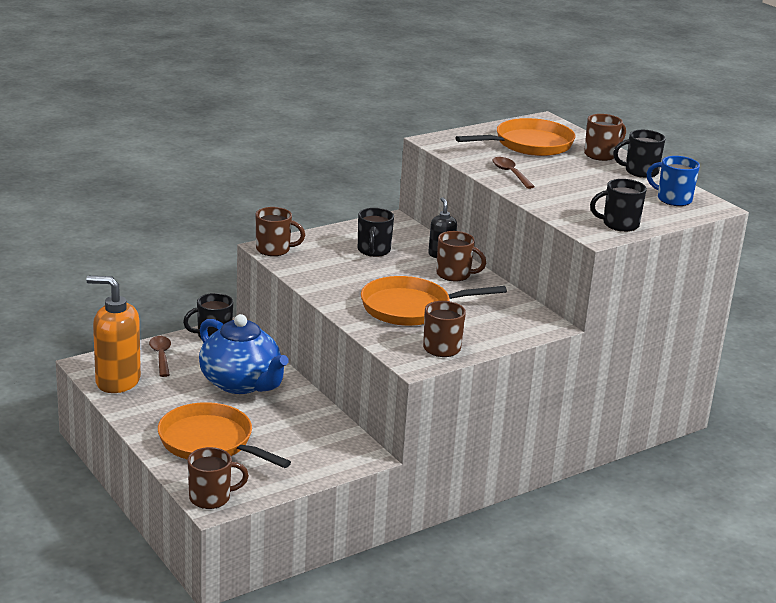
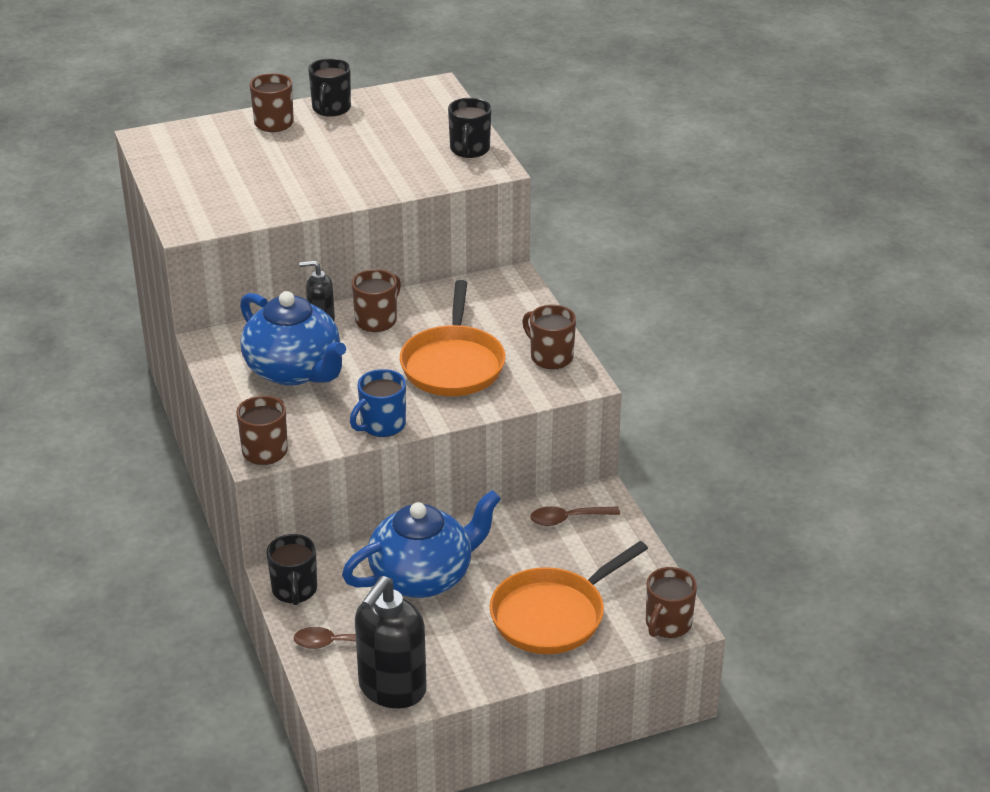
camera: 75 degrees left, 10 degrees up
orange soap dispenser [86,276,141,393] -> black soap dispenser [355,576,427,708]
brown mug [188,447,249,509] -> brown mug turned 150 degrees counterclockwise [646,567,697,638]
black mug [358,208,394,257] -> blue teapot [240,291,346,385]
orange pan [455,118,575,156] -> none
brown spoon [492,157,535,189] -> brown spoon moved to [530,506,620,526]
blue mug [647,156,700,206] -> blue mug moved to [350,369,406,437]

